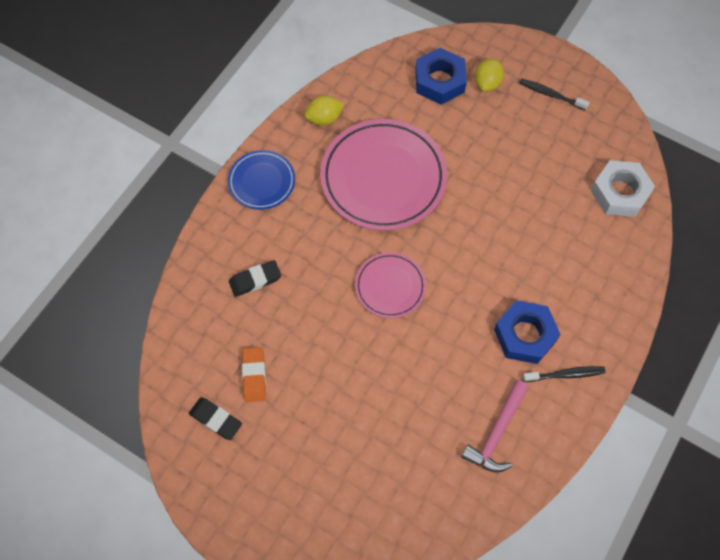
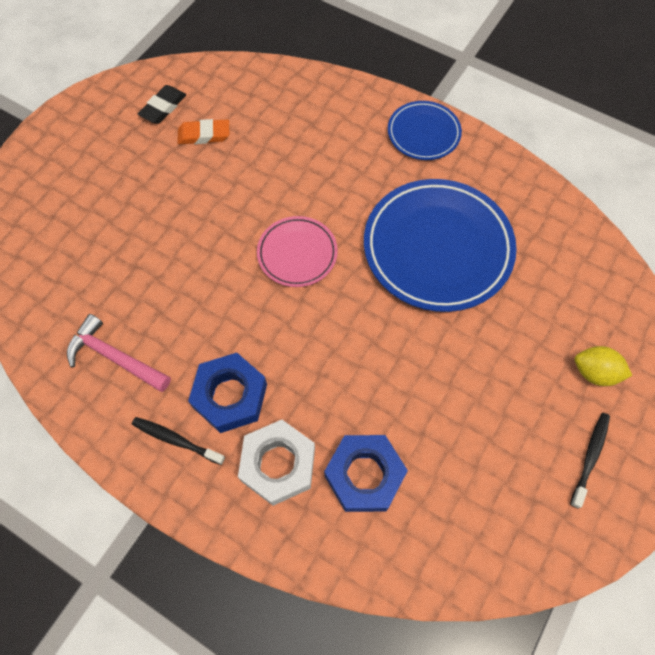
camera: 90 degrees right, 0 degrees up
black eraser [229,260,281,297] -> none
yellow lemon [304,96,344,126] -> none
pink plate [320,119,447,231] -> blue plate [364,179,517,312]
blue nut [415,48,467,105] -> blue nut moved to [324,435,408,512]
black toothbrush [523,366,606,382] -> black toothbrush turned 120 degrees clockwise [132,417,225,465]
white nut [591,160,655,217] -> white nut moved to [238,420,315,506]

